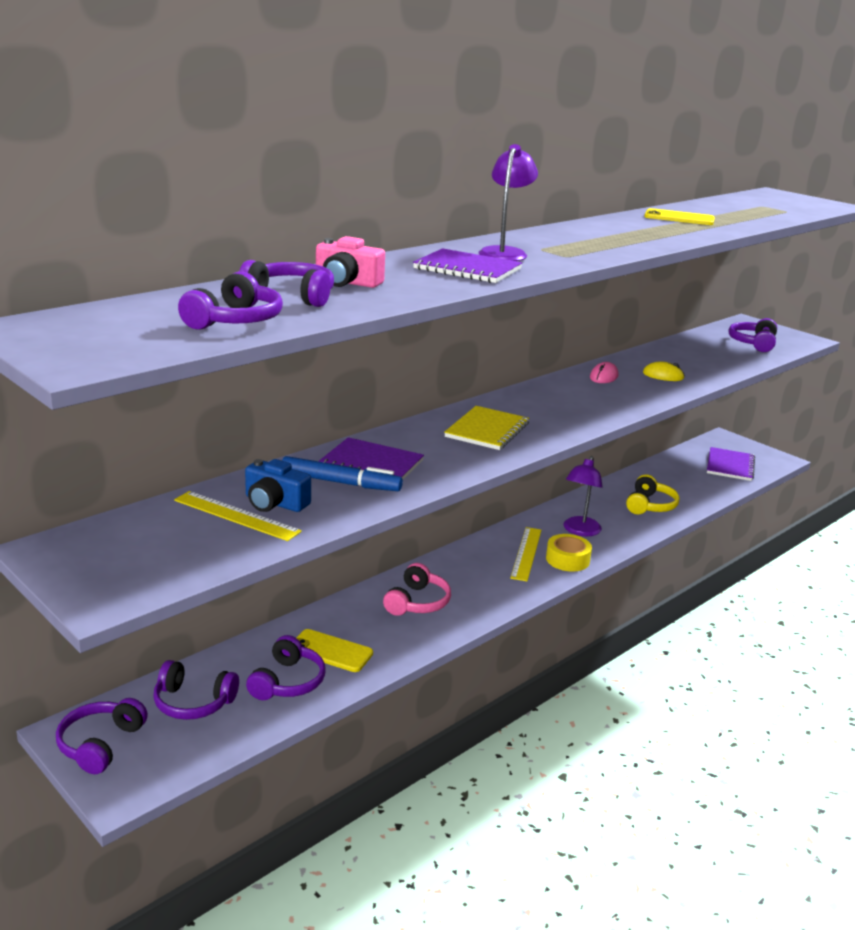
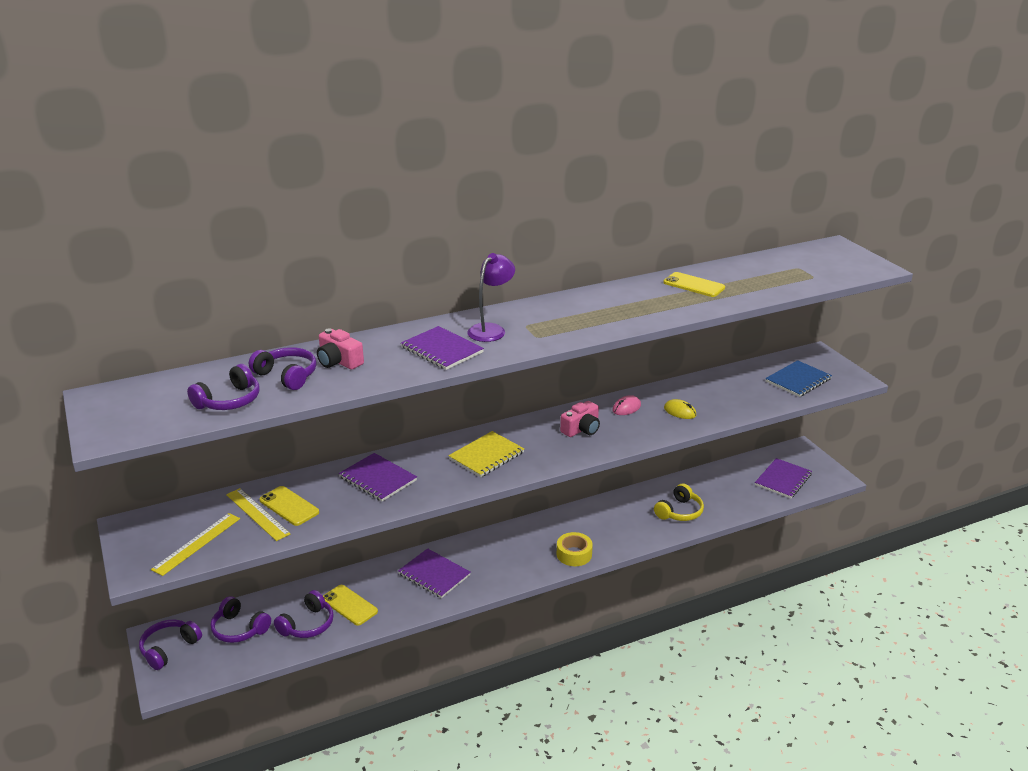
camera: 20 degrees right, 5 degrees up
blue camera [245,459,311,512] -> yellow phone [259,486,319,526]
blue marker [282,456,403,491] -> none
pink headphones [383,563,451,616] -> purple notebook [398,548,471,598]
yellow ruler [510,527,542,581] -> yellow ruler moved to [151,513,240,576]
purple lamp [563,456,603,536] -> none
purple headphones [729,318,777,352] -> blue notebook [765,360,832,397]
none -> pink camera [560,401,600,437]

